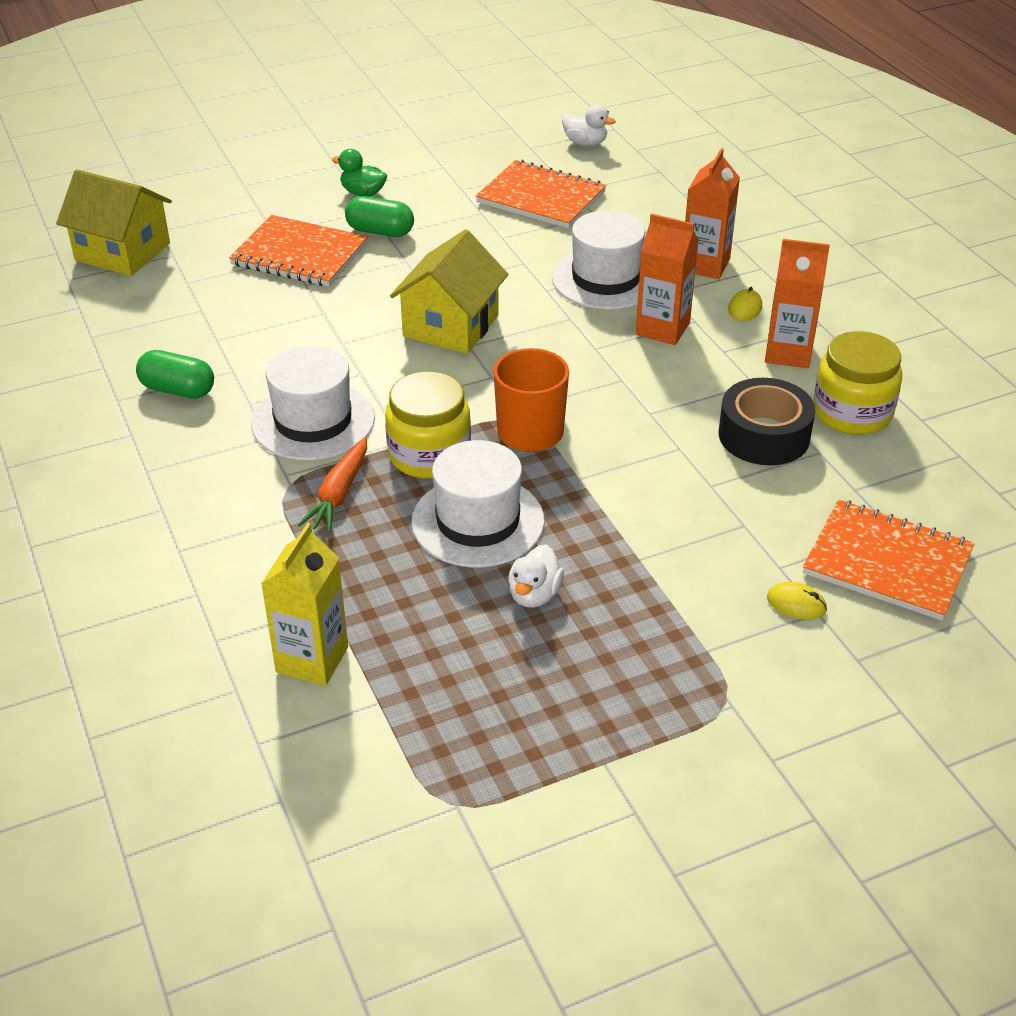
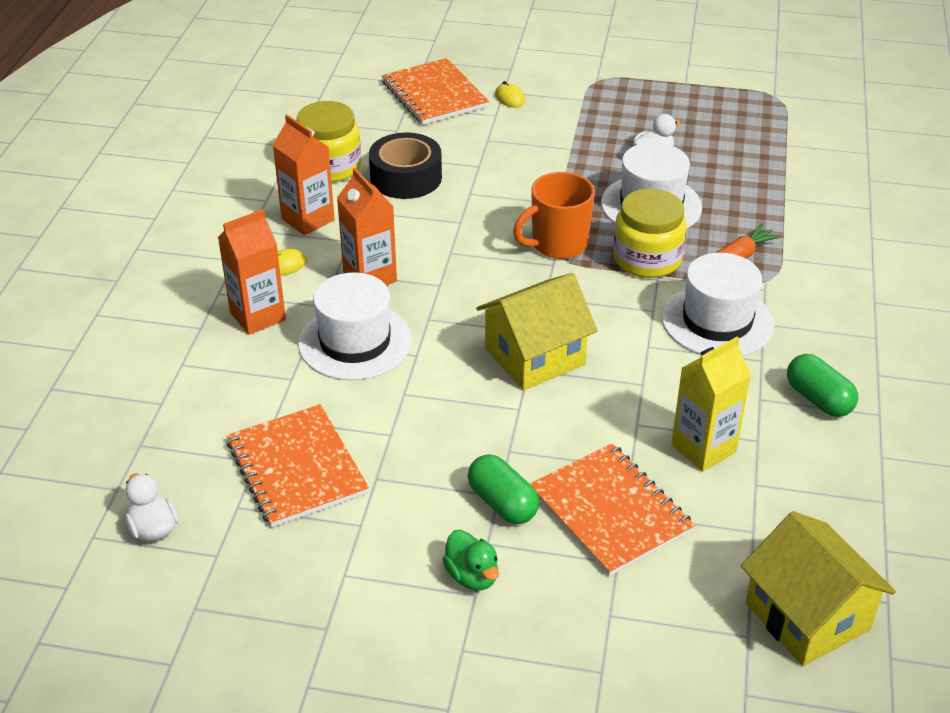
camera: 145 degrees left, 0 degrees up
yellow carton [261,523,348,686] -> yellow carton moved to [671,337,751,472]

